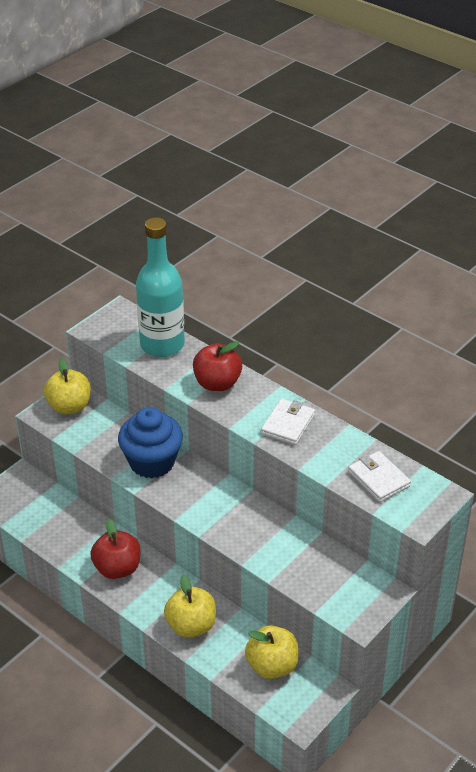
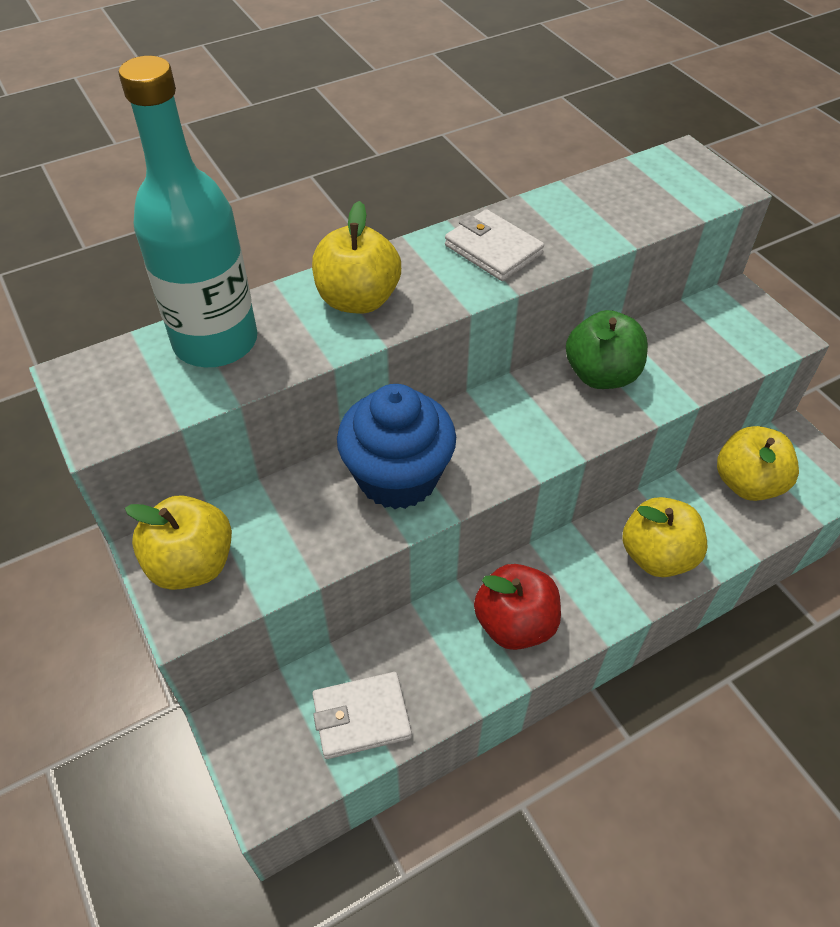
camera: 70 degrees left, 10 degrees up
red apple [193,341,242,391] -> yellow apple [312,201,401,314]
white wallet [348,451,411,502] -> white wallet moved to [312,672,412,759]
none -> green apple [566,310,648,389]

